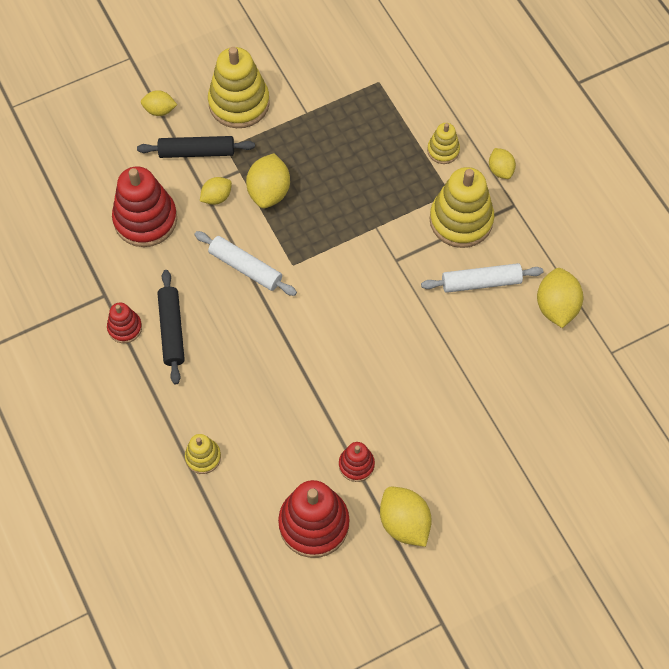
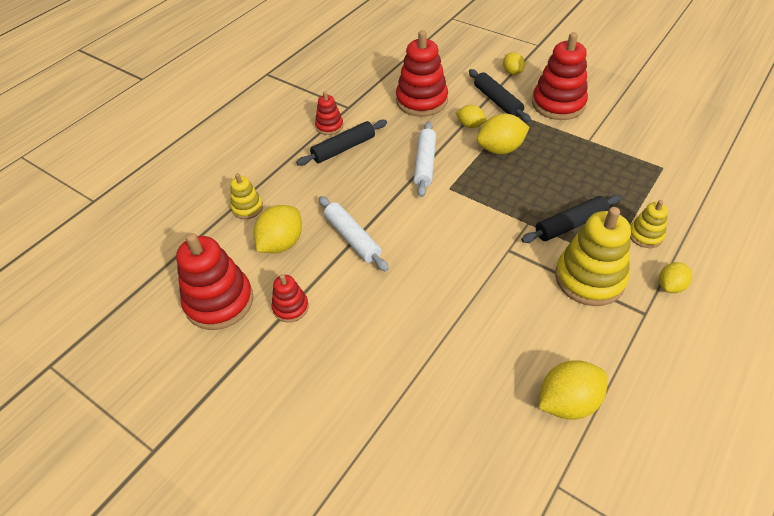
camera: 65 degrees right, 15 degrees down
yellow stacking toy [208,47,270,128] -> red stacking toy [532,32,588,120]
yellow lemon [380,487,432,547] -> yellow lemon moved to [253,205,302,253]
white rolling pin [421,263,543,293] -> white rolling pin moved to [319,196,389,272]
none -> black rolling pin [521,195,622,243]

